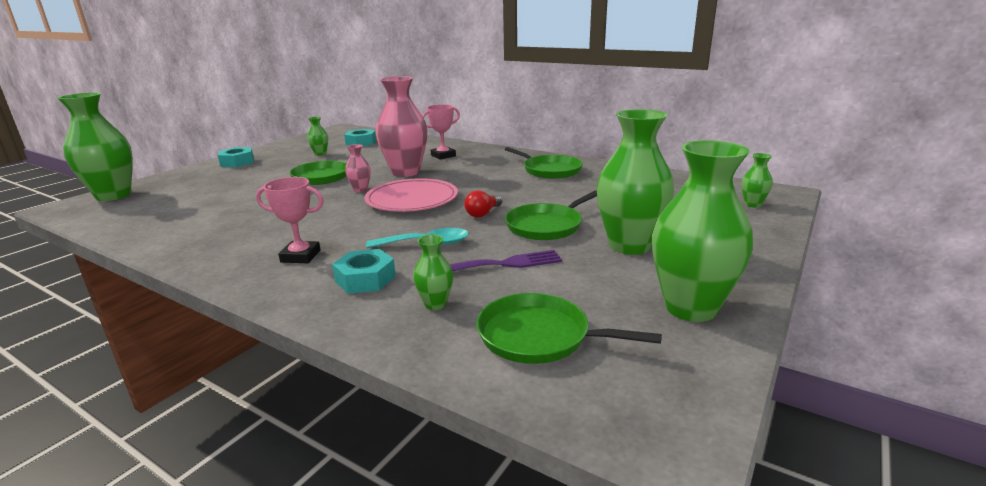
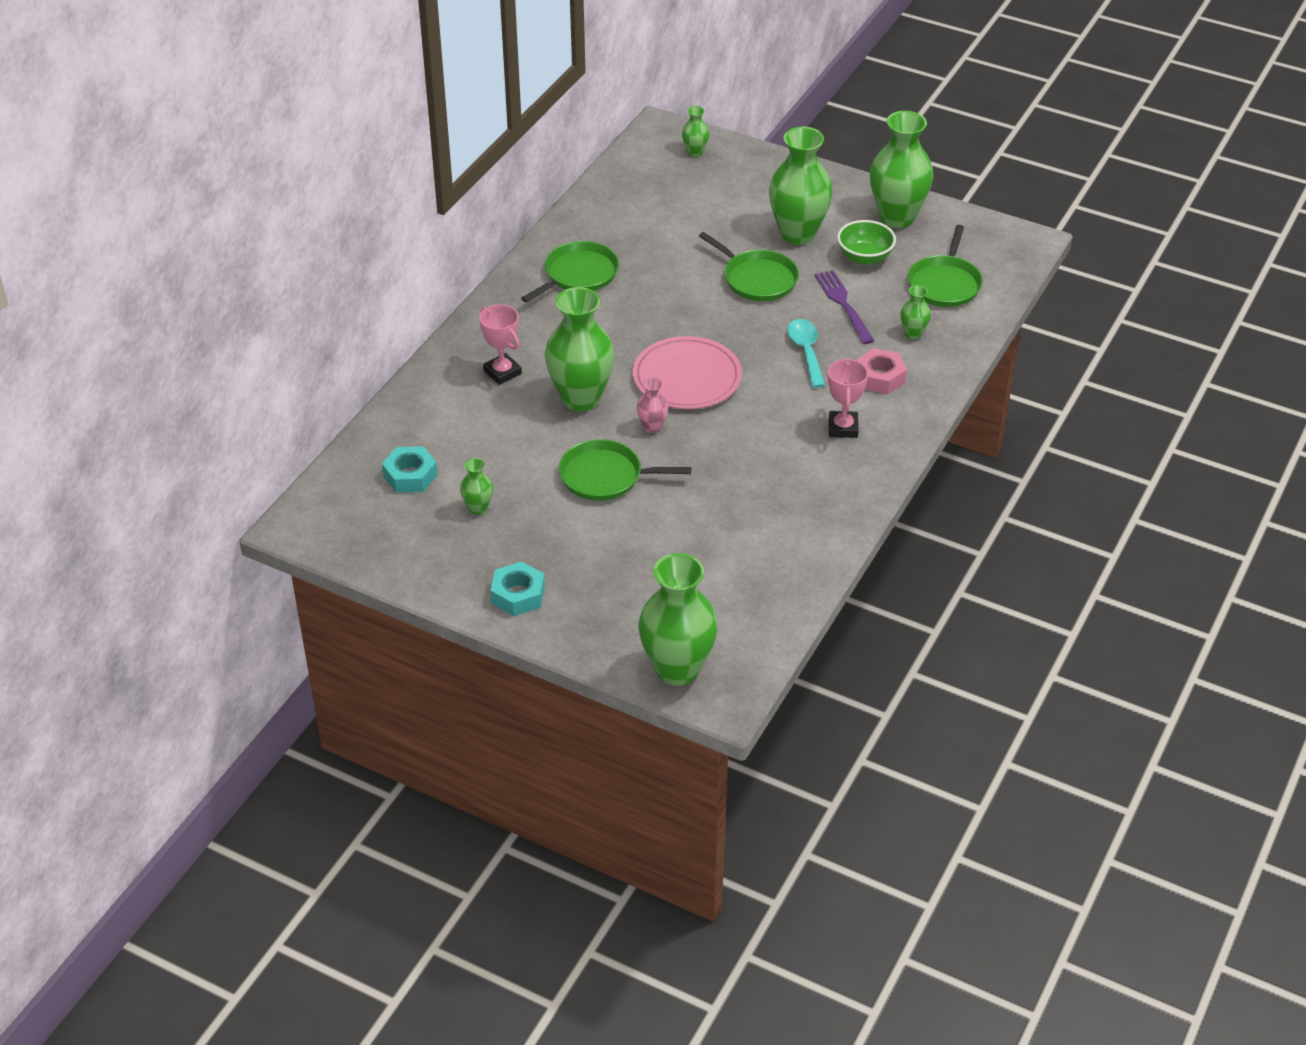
camera: 95 degrees left, 20 degrees up
turquoise nut [332,249,396,294] -> pink nut [856,348,907,394]
pink vase [376,76,428,177] -> green vase [545,287,615,411]
red light bulb [464,190,502,218] -> none
none -> green bowl [837,220,896,265]

